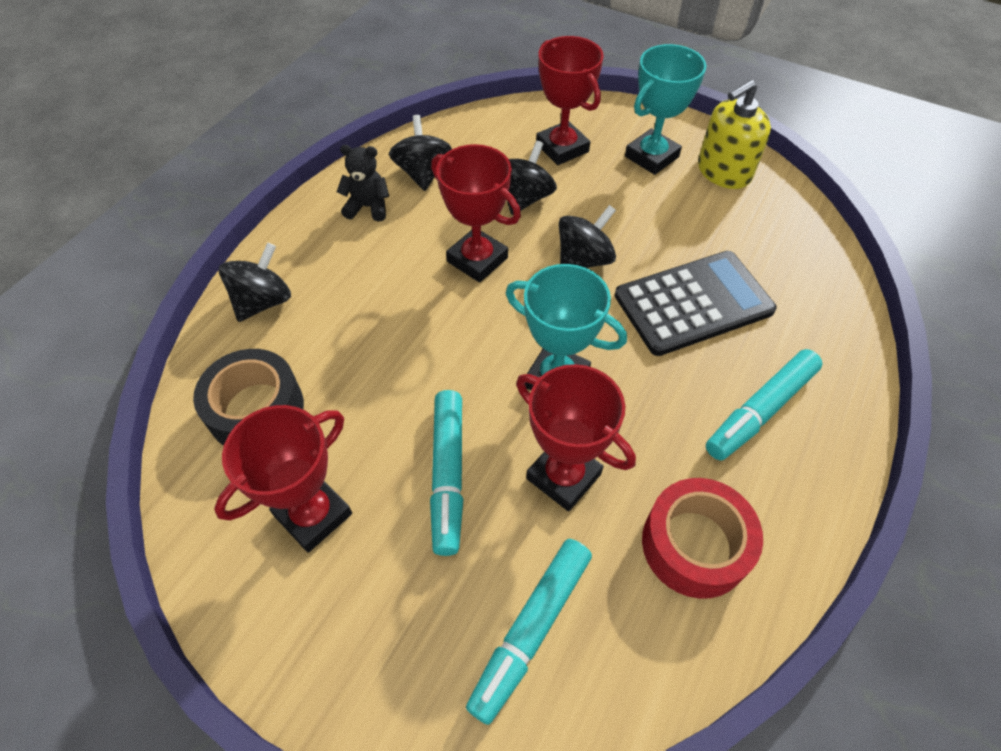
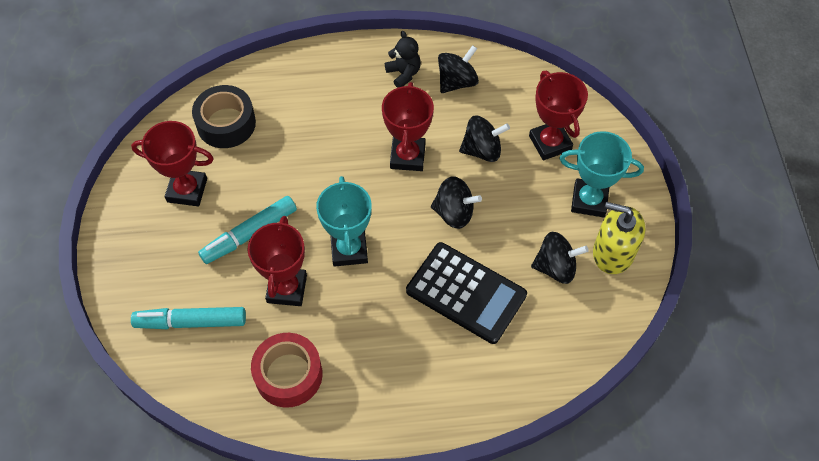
camera: 55 degrees right, 5 degrees up
black spinning top [219,243,291,322] -> black spinning top moved to [531,232,589,284]
red trophy [536,36,604,165] -> red trophy turned 45 degrees counterclockwise [529,71,588,160]
turquoise marker [706,349,822,460] -> none

